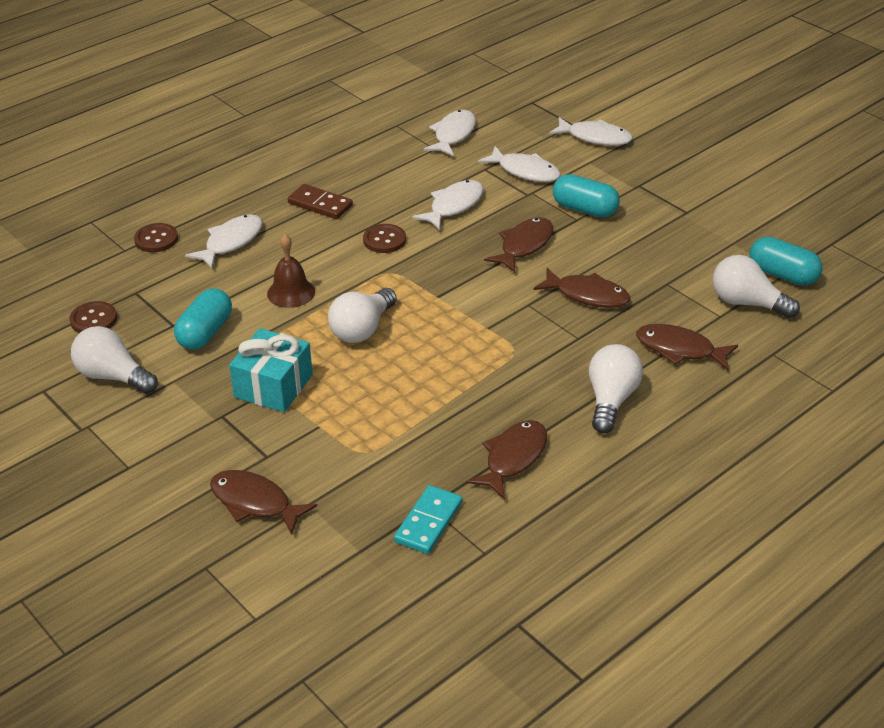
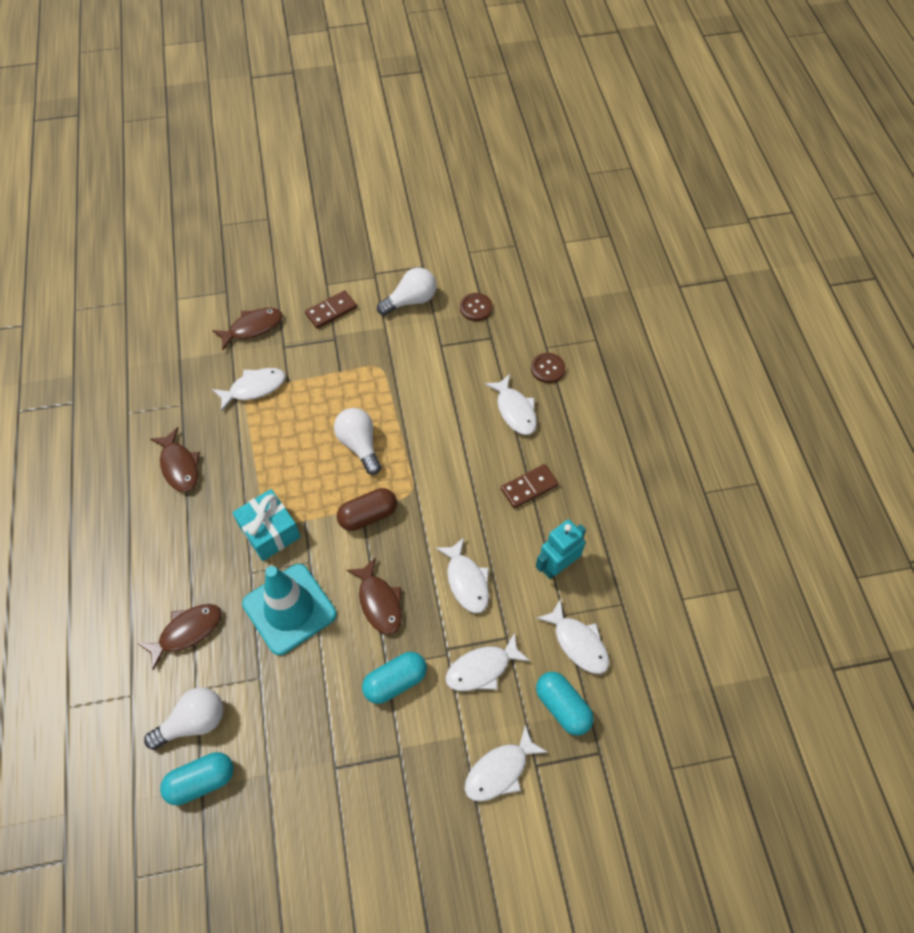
camera: 120 degrees right, 20 degrees up
turquoise capsule [174,288,232,350] -> turquoise capsule moved to [536,672,594,736]
turquoise gift [229,328,313,412] -> turquoise gift moved to [232,489,301,561]
brown bell [267,234,315,308] -> none
brown button [363,224,406,253] -> none
turquoise domino [394,485,462,554] -> none
brown fish [533,268,630,308] -> turquoise traffic cone [242,564,336,655]
white light bulb [589,344,643,433] -> none
none -> white fish [212,368,286,412]
none -> brown domino [305,290,357,329]
none -> brown capsule [337,488,397,531]
none -> turquoise robot [536,519,586,579]

